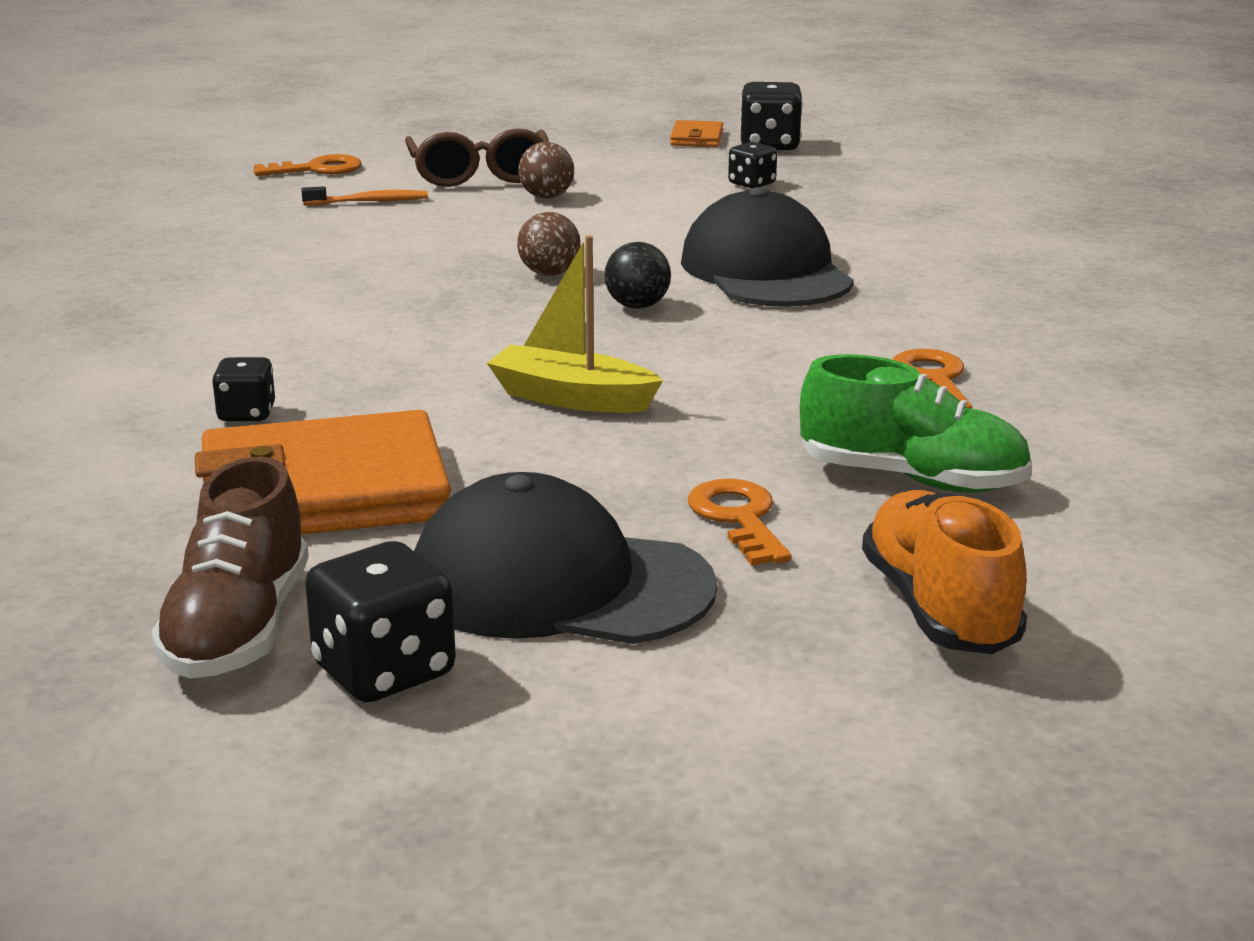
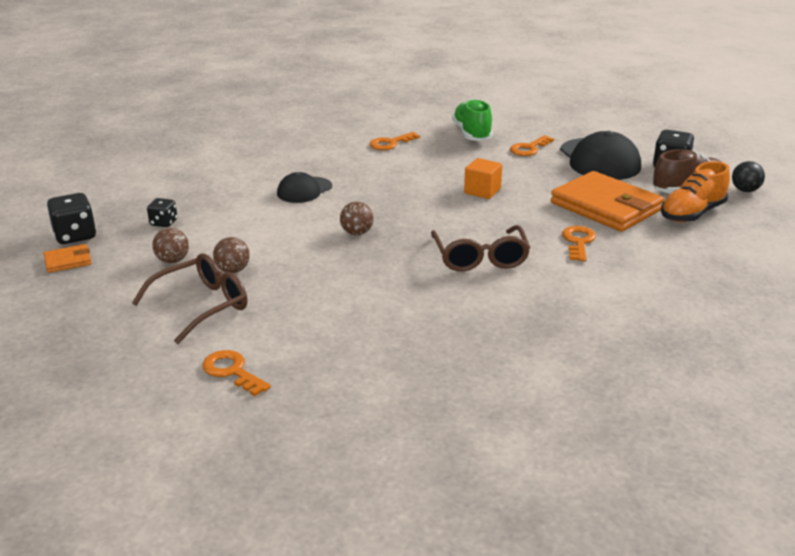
camera: 120 degrees left, 5 degrees up
black dice [212,357,275,421] -> orange key [562,226,596,261]
orange toothbrush [301,186,428,205] -> none
yellow boat [487,235,663,413] -> orange cube [464,158,502,199]
black ball [604,242,671,309] -> black ball moved to [732,161,765,192]
black cap [681,187,854,307] -> black cap [277,172,332,203], size x0.58
orange shoe [862,490,1027,654] -> orange shoe moved to [661,161,730,222]
none -> brown ball [152,228,189,263]
none -> brown glasses [431,225,531,271]

